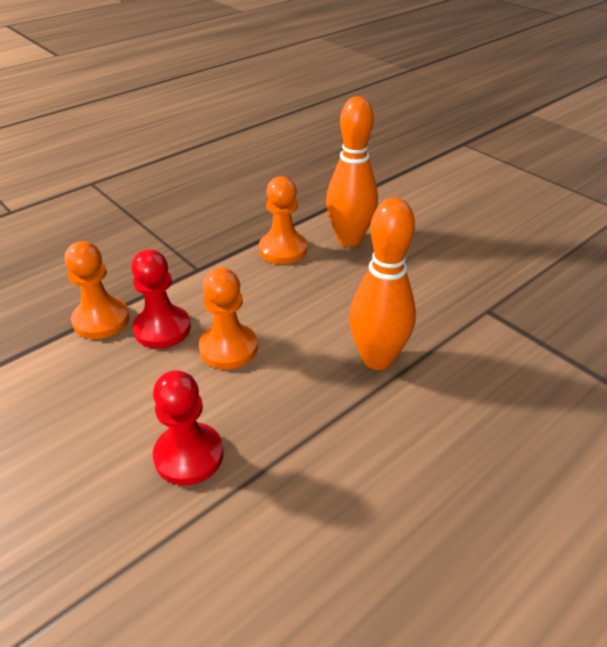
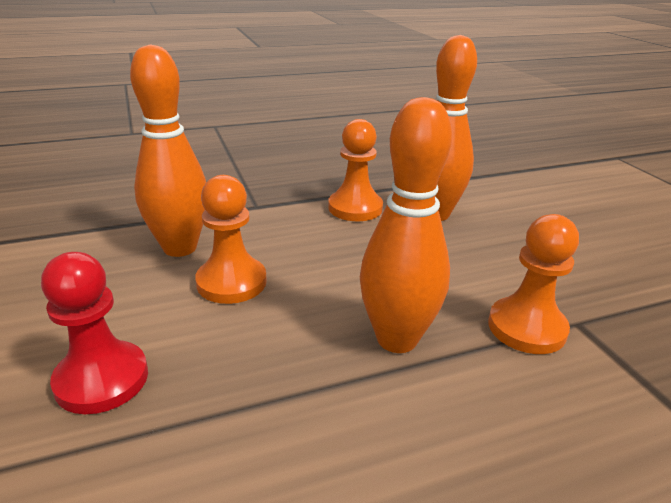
camera: 20 degrees right, 10 degrees down
orange pawn [65,241,130,339] -> orange pawn moved to [488,214,579,354]
red pawn [131,249,191,349] -> orange bowling pin [130,44,206,257]

